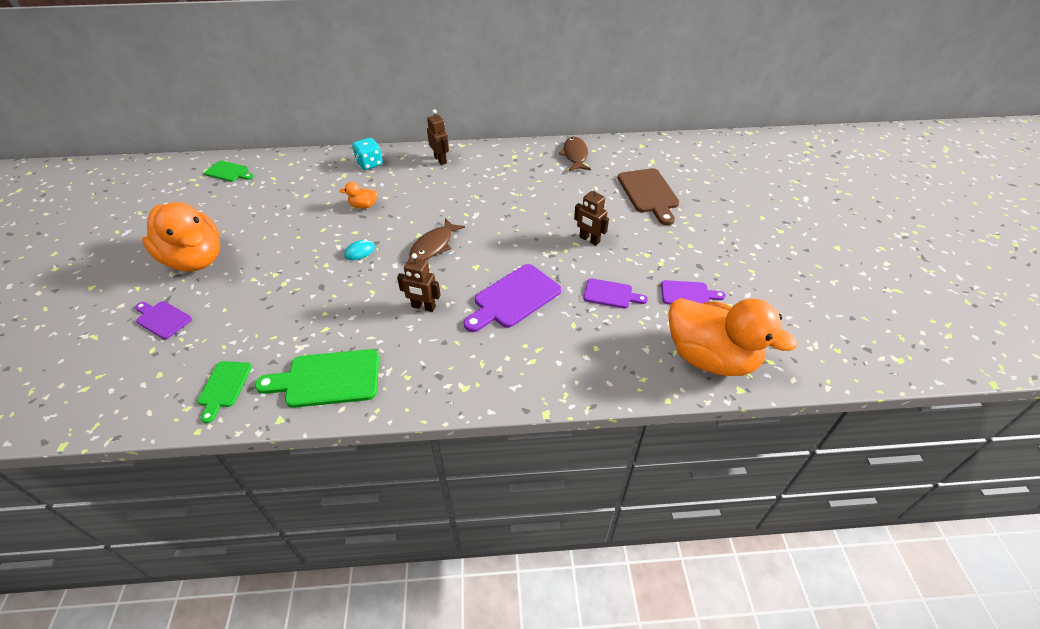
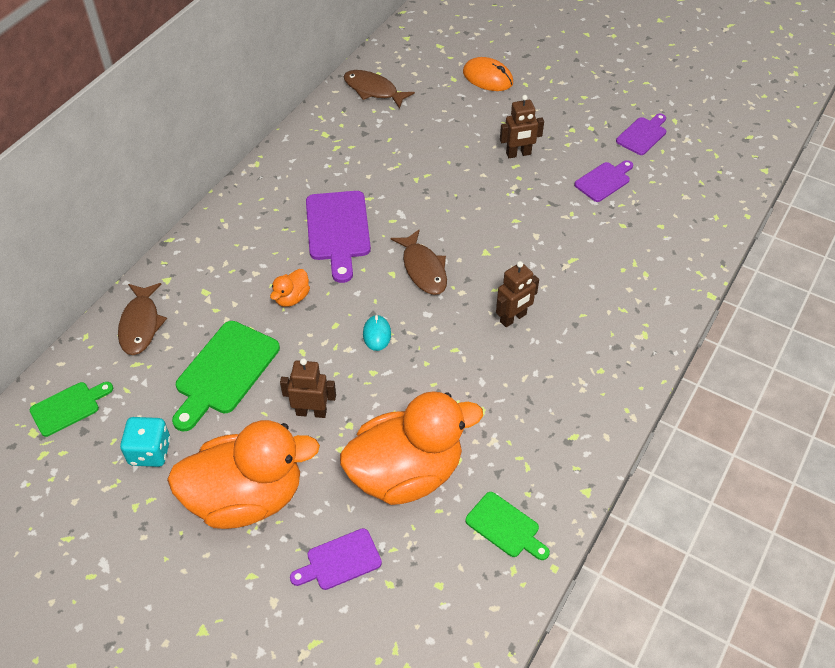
camera: 55 degrees left, 5 degrees up
green cutting board [255,349,379,408] -> green cutting board moved to [172,321,280,432]
turquoise dice [352,138,383,170] -> turquoise dice moved to [120,417,171,467]
brown robot [427,109,449,165] -> brown robot moved to [280,358,336,418]
purple cutting board [464,264,561,332] -> purple cutting board moved to [306,191,371,283]
brown cutting board [618,168,679,225] -> orange mouse [463,57,513,91]
orange duck [668,298,797,376] -> orange duck moved to [340,391,483,505]
none -> brown fish [118,283,167,355]

